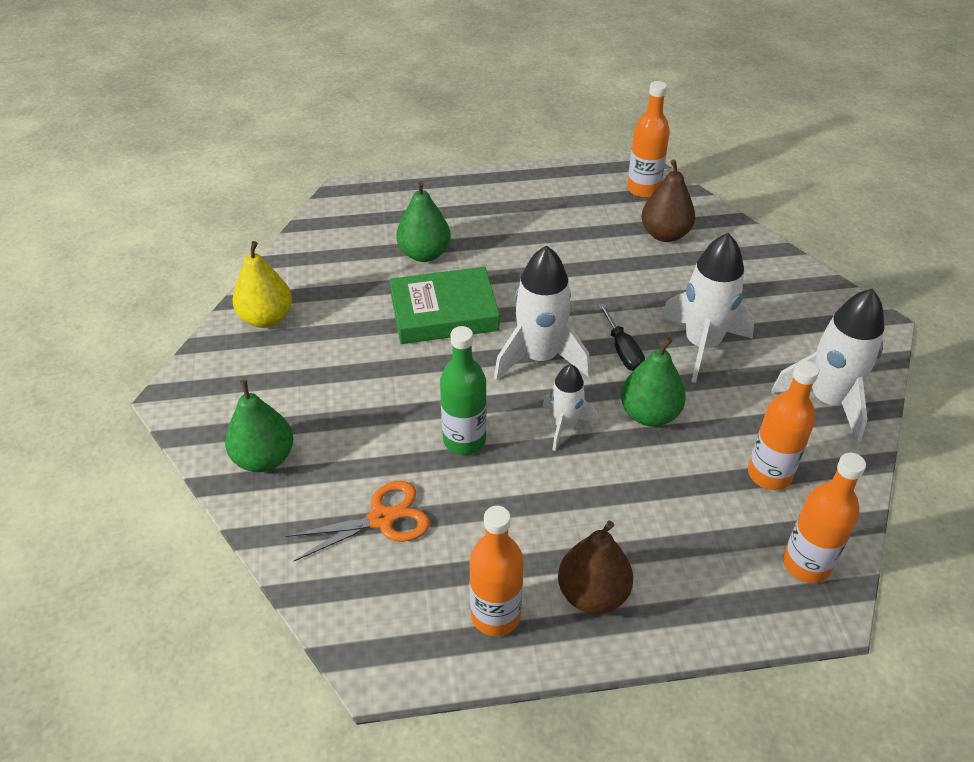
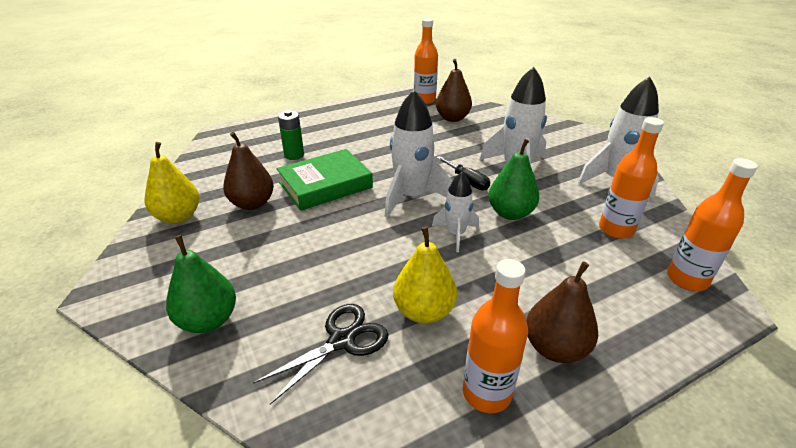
camera: 20 degrees left, 10 degrees down
orange scissors [285,481,430,561] -> black scissors [253,304,389,405]
green pear [396,181,451,262] -> green battery [278,110,304,160]
green bottle [440,326,487,455] -> none
none -> brown pear [223,132,274,210]
none -> yellow pear [393,227,457,324]

